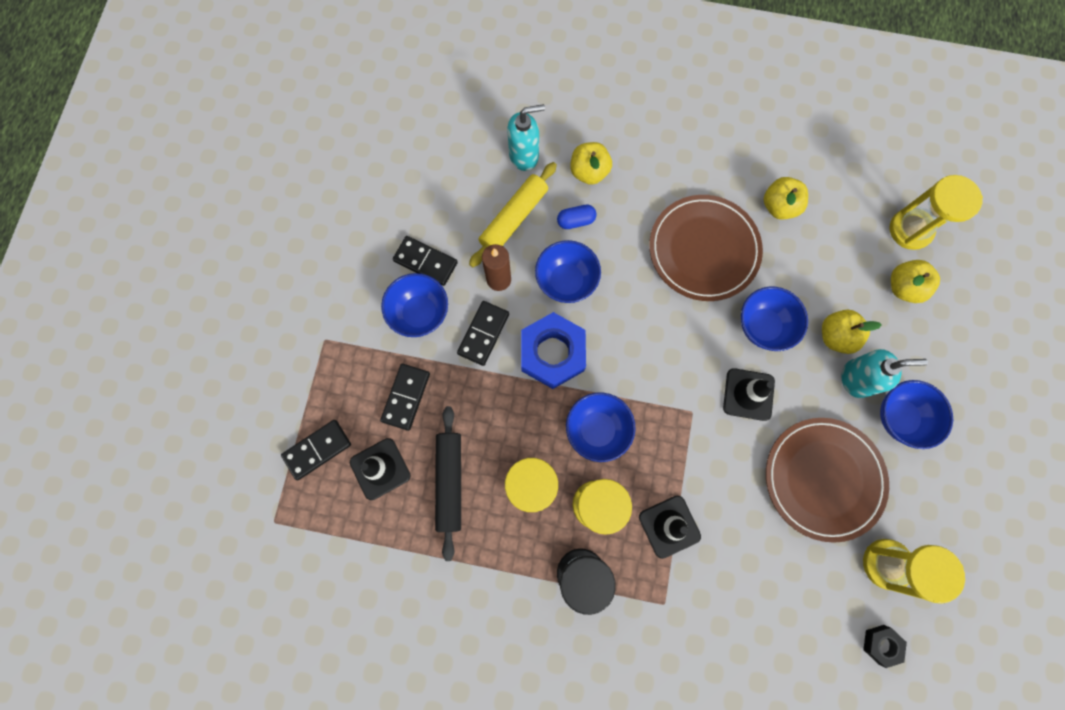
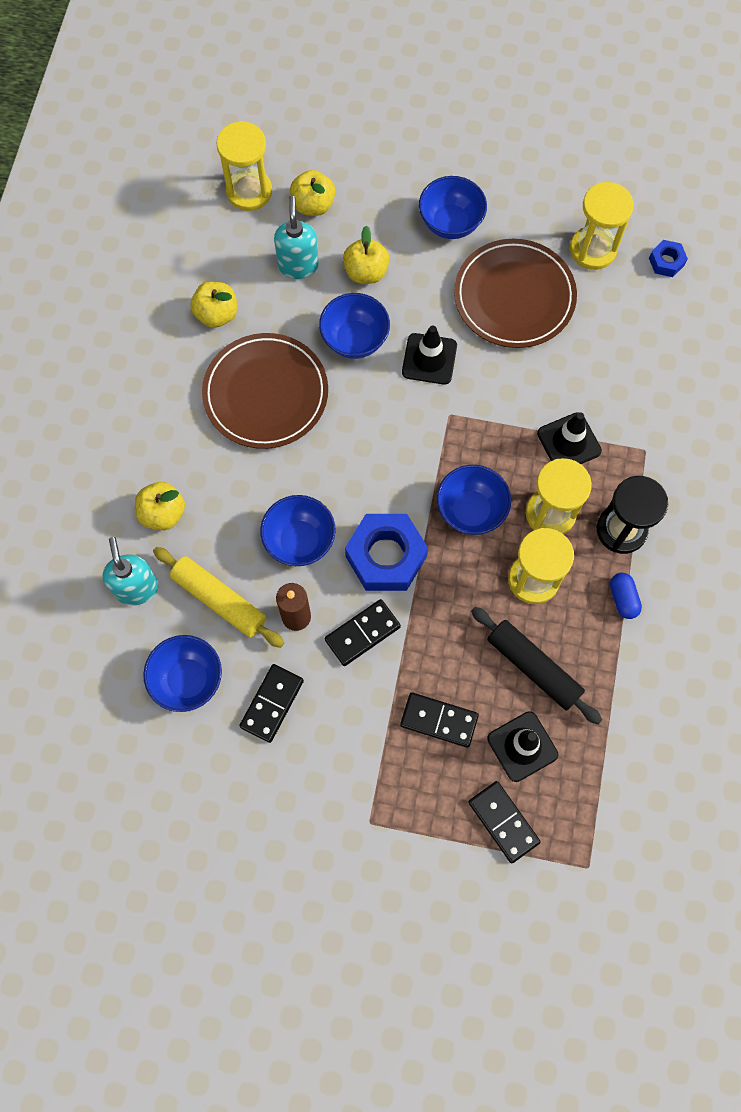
camera: 90 degrees left, 5 degrees down
blue bowl [381,273,448,337] -> blue bowl moved to [143,635,222,712]
black rolling pin [435,406,461,561] -> black rolling pin turned 45 degrees clockwise [471,607,602,725]
black domino [457,301,509,366] -> black domino turned 60 degrees counterclockwise [325,599,401,666]
blue capsule [557,205,597,229] -> blue capsule moved to [610,573,642,619]
turquoise soap dispenser [841,349,928,398] -> turquoise soap dispenser moved to [274,196,319,279]
black nut [863,625,907,668] -> blue nut [649,240,688,277]

